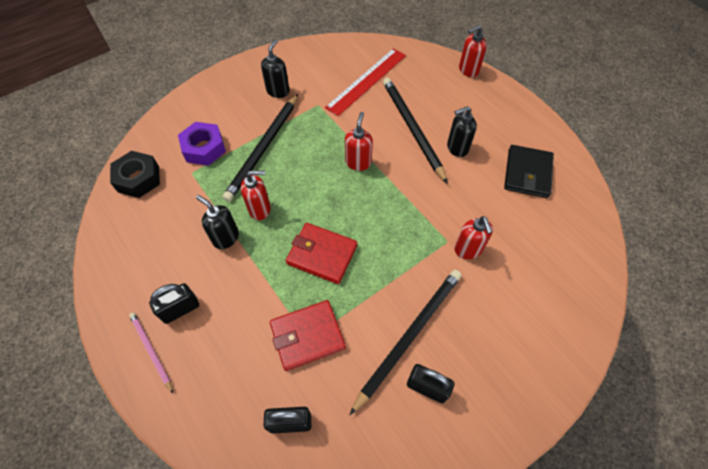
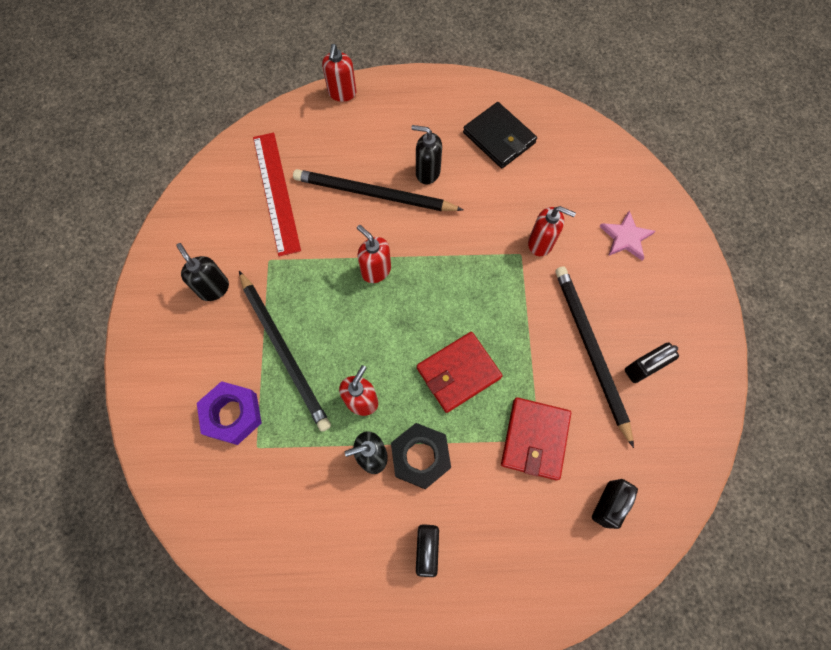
camera: 55 degrees left, 10 degrees up
black nut [110,151,160,198] -> black nut moved to [391,423,451,489]
pink pencil [129,312,173,393] -> none
black soap dispenser [447,106,477,157] -> black soap dispenser turned 90 degrees clockwise [411,125,442,184]
none -> pink star [600,211,655,260]

